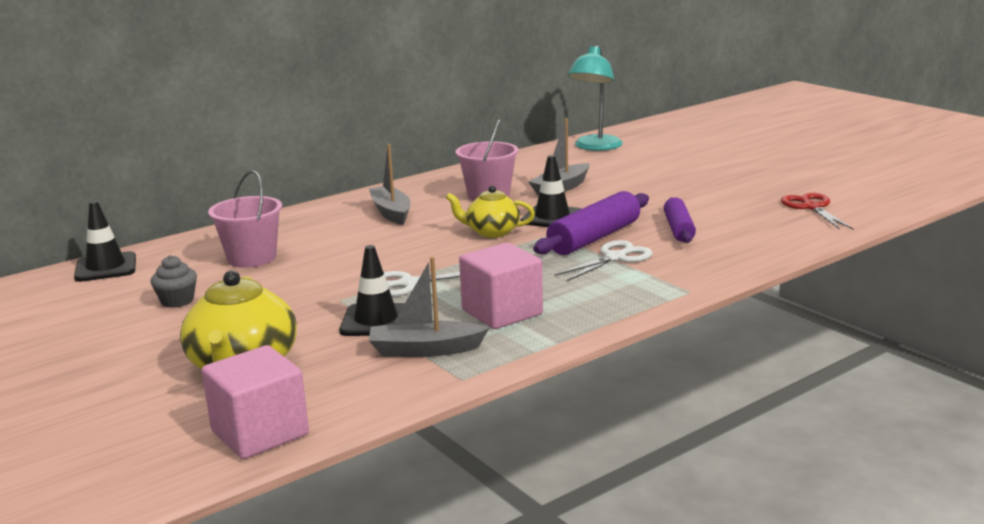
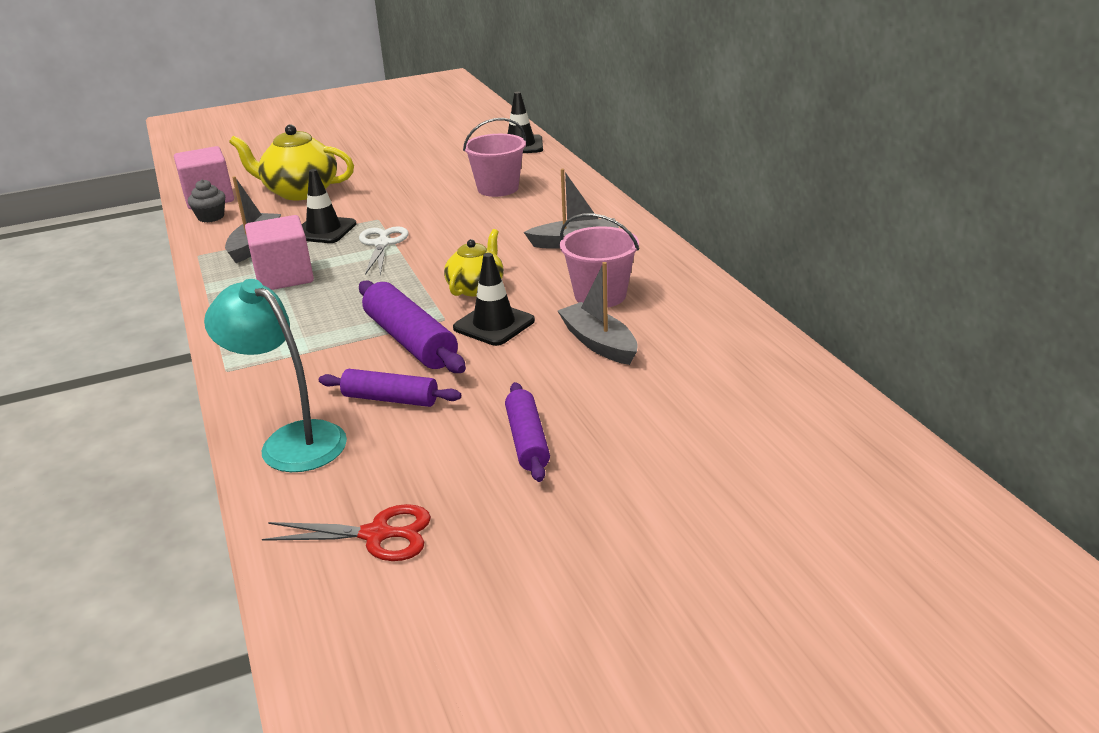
camera: 105 degrees right, 10 degrees up
grey cupcake [151,255,197,308] -> grey cupcake moved to [188,179,225,222]
white scissors [555,240,653,281] -> none
turquoise lamp [568,45,623,151] -> turquoise lamp moved to [204,279,347,472]
none -> purple rolling pin [505,382,550,482]

